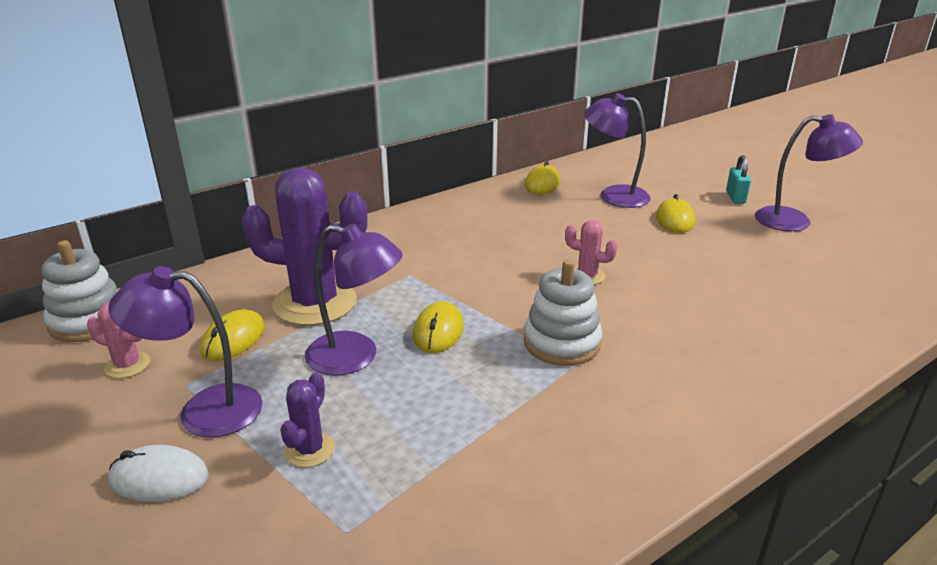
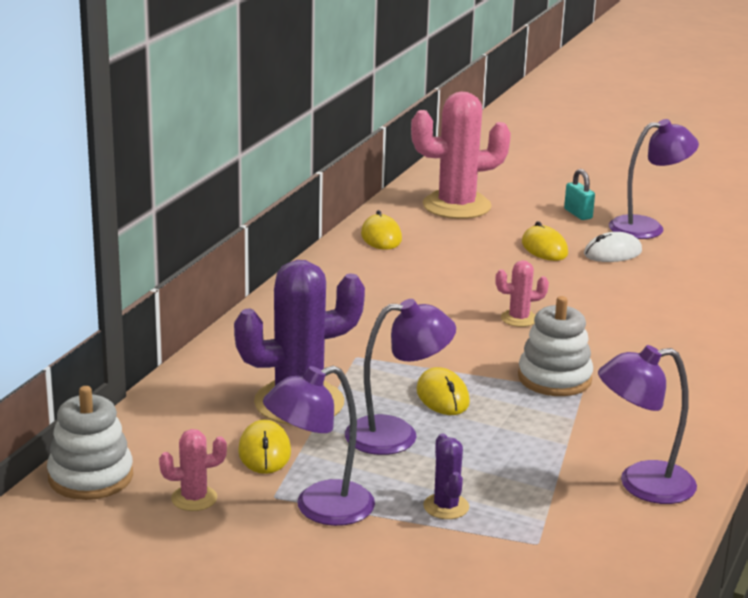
camera: 30 degrees left, 5 degrees down
white mouse [108,445,209,502] -> white mouse moved to [584,232,642,262]
purple lamp [584,93,651,208] -> purple lamp moved to [598,345,697,504]
none -> pink cactus [411,91,511,219]

